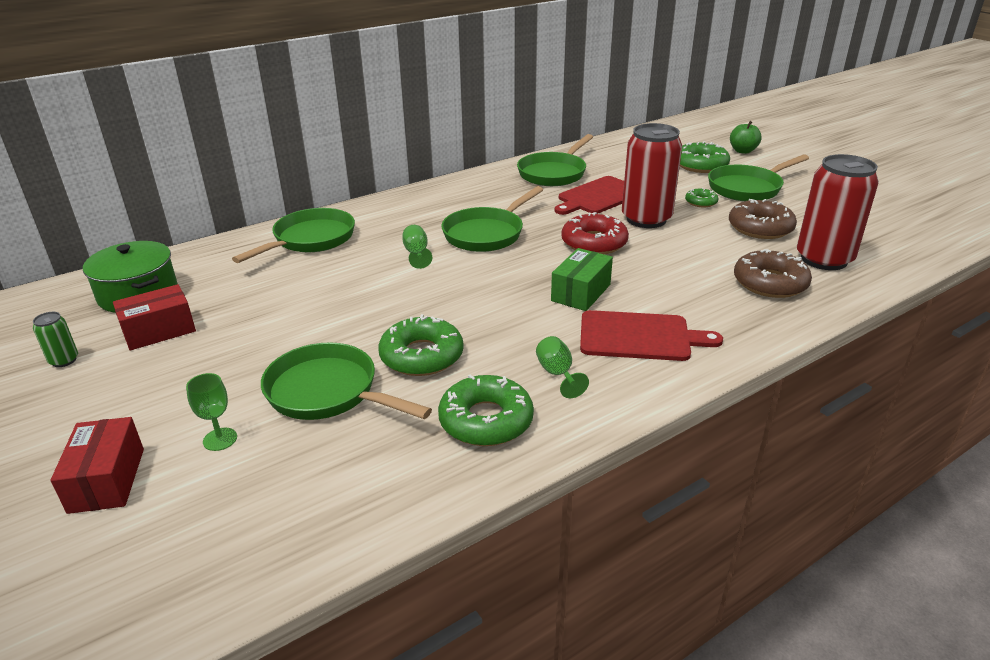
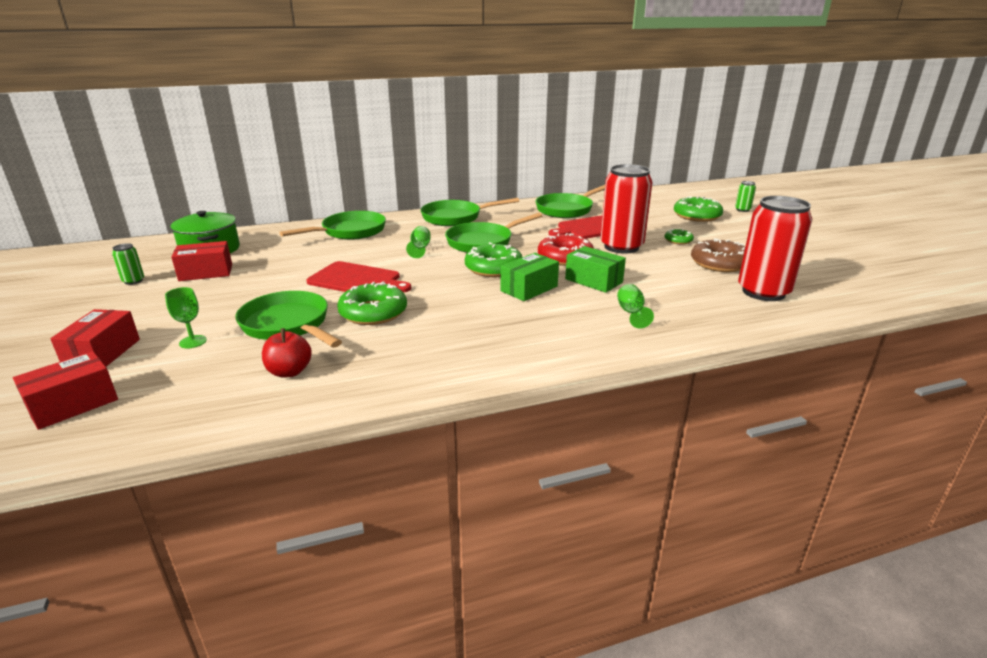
camera: 15 degrees right, 5 degrees down
green donut [438,375,534,446] -> green donut moved to [465,242,522,277]
green goblet [536,336,589,398] -> green goblet moved to [617,284,654,328]
red cutting board [580,310,723,361] -> red cutting board moved to [306,261,411,292]
green pan [708,154,809,201] -> green pan moved to [421,198,519,226]
green apple [730,121,762,154] -> green can [735,181,756,212]
brown donut [734,249,812,298] -> none
none -> red box [13,351,118,430]
none -> red apple [262,328,312,377]
none -> green box [565,246,626,293]

